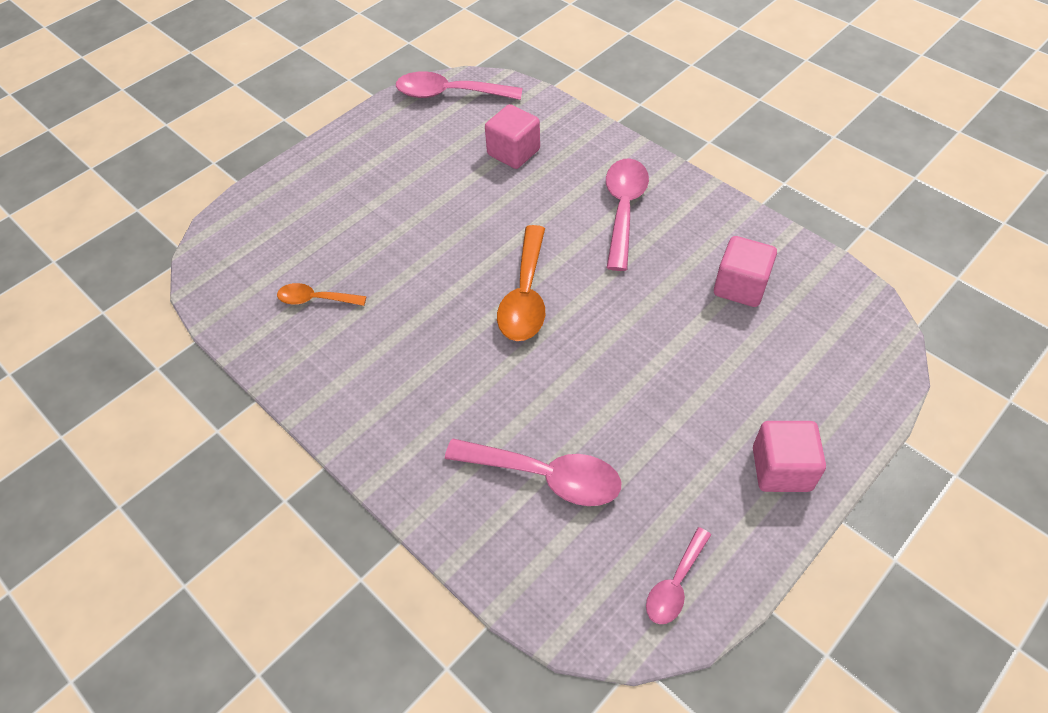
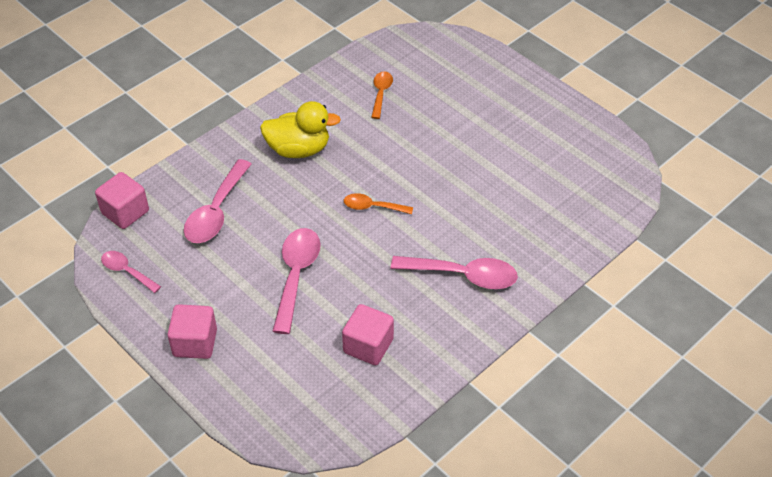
camera: 90 degrees right, 5 degrees down
pink spoon [396,71,523,100] -> pink spoon moved to [272,228,321,334]
pink cube [485,104,540,169] -> pink cube moved to [95,172,149,229]
orange spoon [497,225,545,341] -> orange spoon [344,193,413,214], size x0.58
none -> yellow duck [260,101,341,158]

